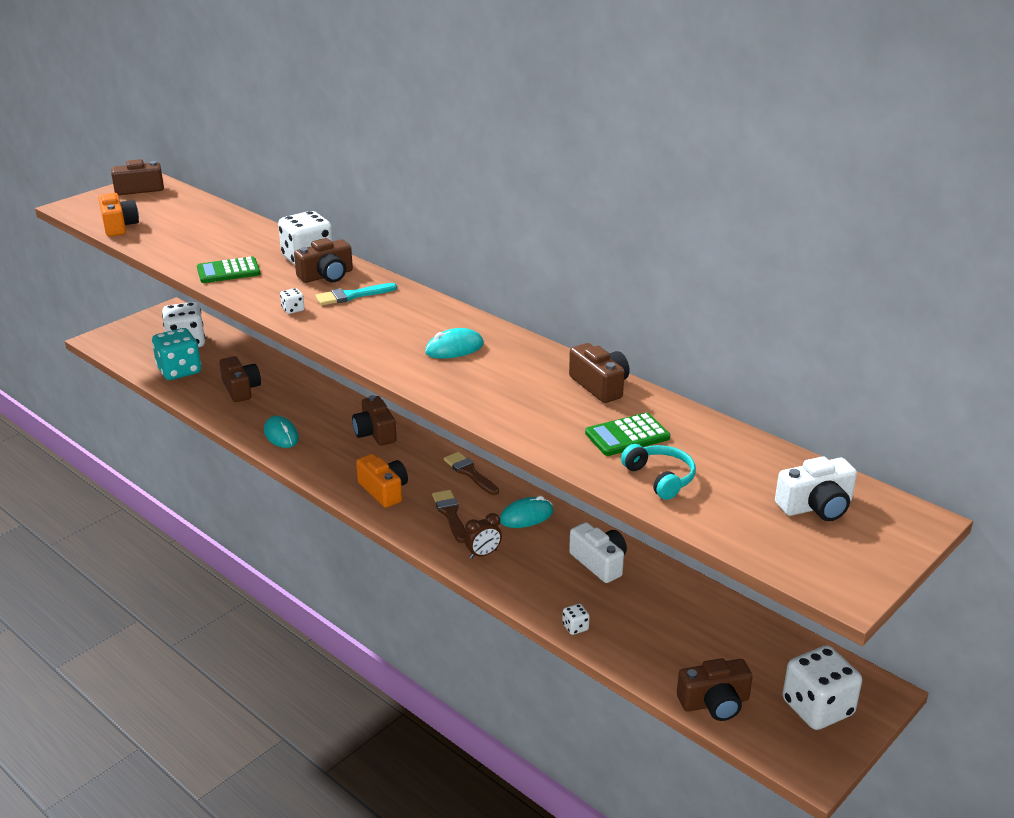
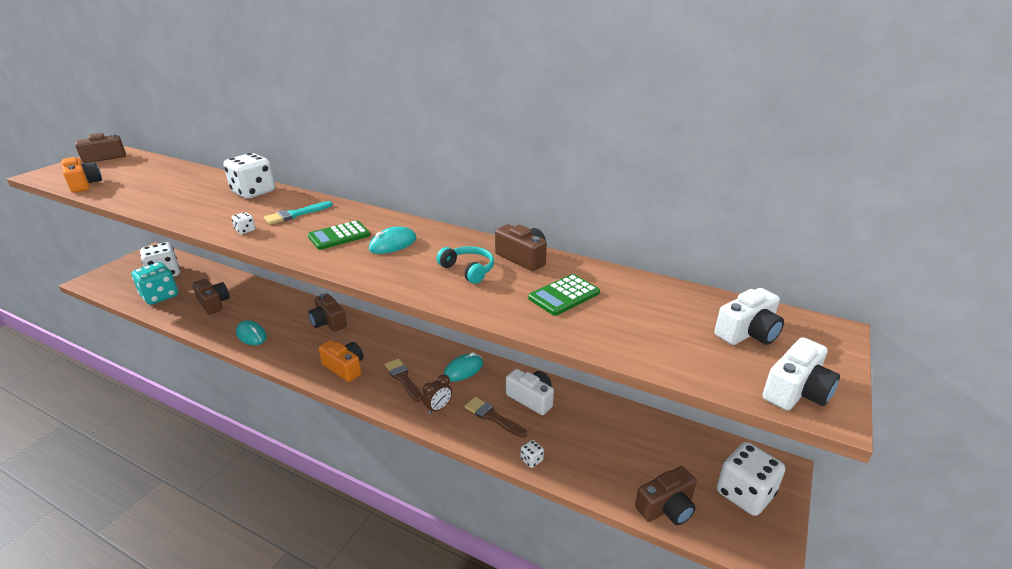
camera: 15 degrees left, 0 degrees up
green calculator [197,256,260,283] -> green calculator moved to [308,220,370,250]
brown camera [294,238,353,283] -> none
brown brush [444,452,499,495] -> brown brush moved to [465,397,527,438]
turquoise headphones [621,444,696,500] -> turquoise headphones moved to [436,246,494,284]
none -> white camera [762,337,840,411]

